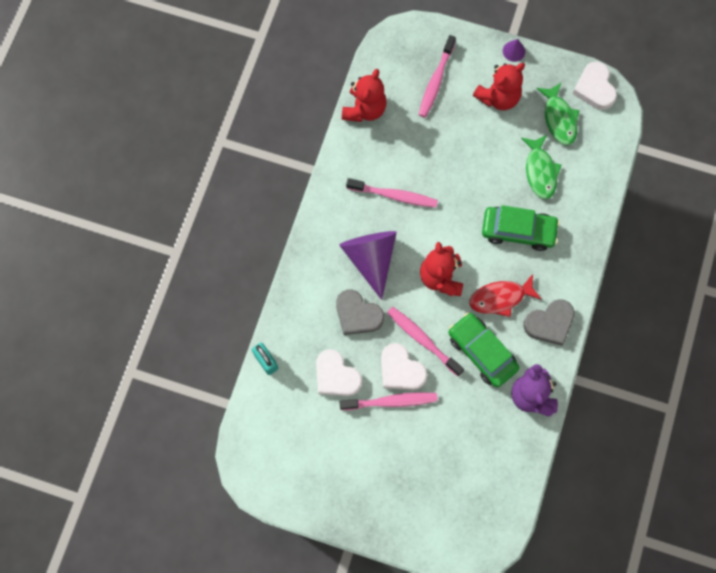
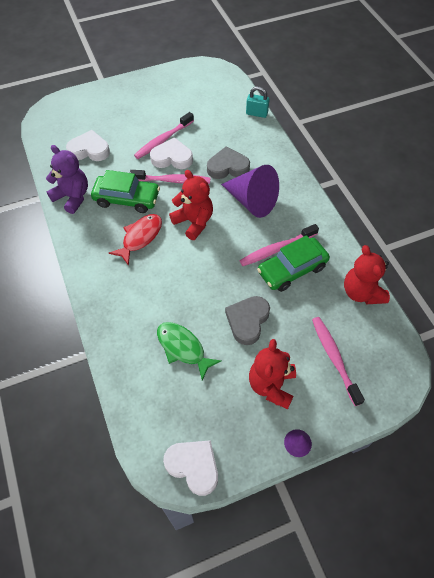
camera: 140 degrees right, 15 degrees down
white heart [316,349,362,396] -> white heart moved to [66,130,110,161]
green car [482,205,560,251] -> green car moved to [257,235,330,292]
grey heart [523,299,575,346] -> grey heart moved to [225,296,270,345]
green fish [536,83,579,145] -> none

